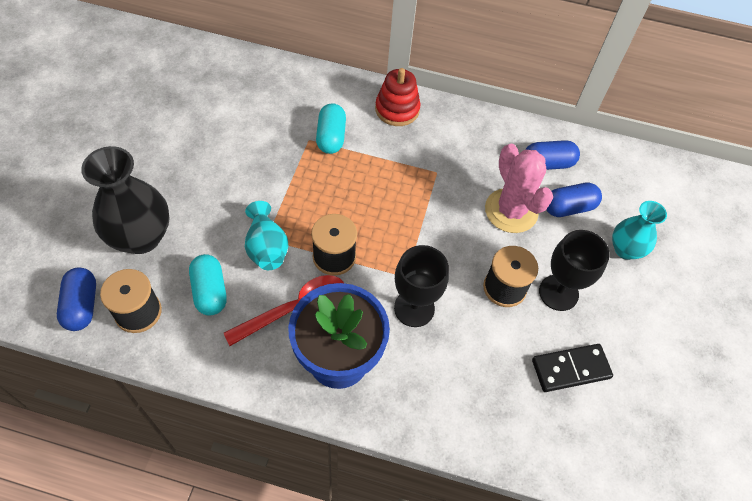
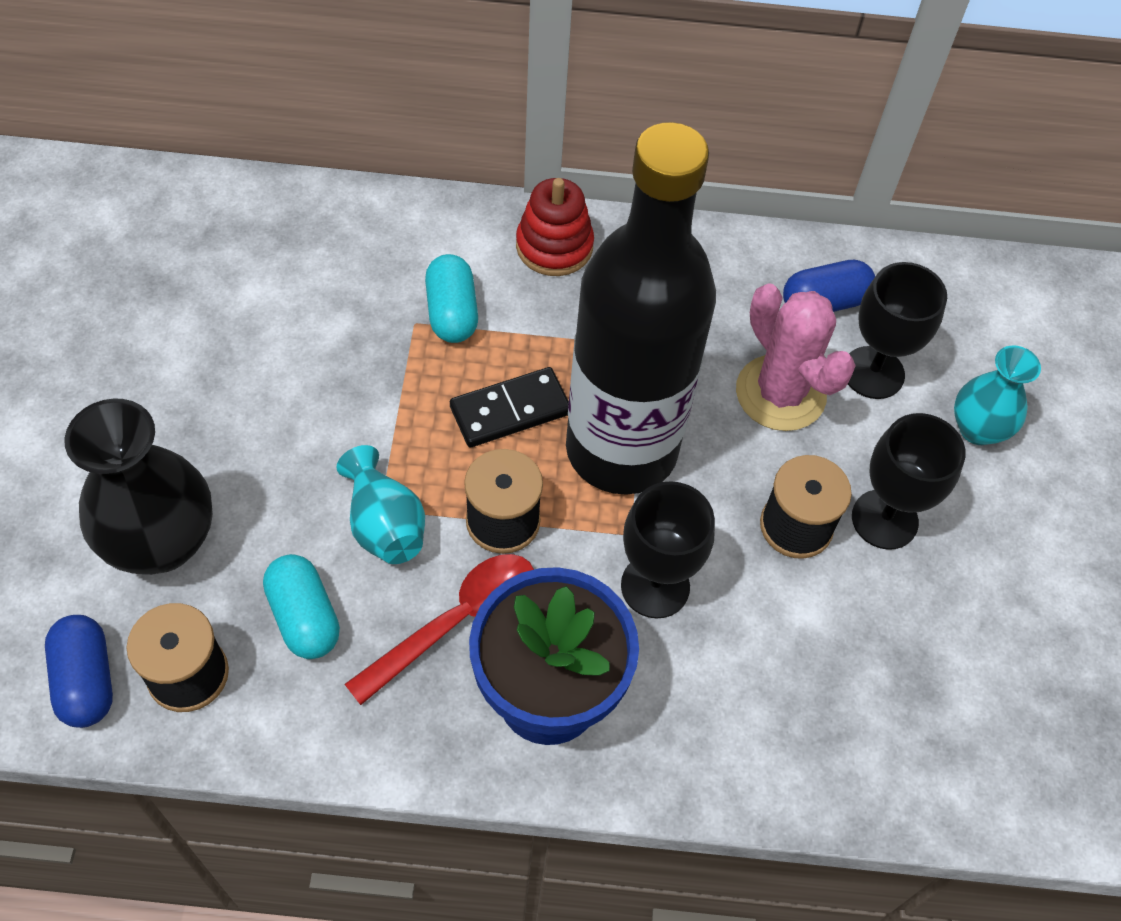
camera: 10 degrees left, 0 degrees up
black domino [532,344,613,392] -> black domino moved to [450,367,569,447]
blue capsule [546,182,602,217] -> black goblet [848,262,947,399]
none -> black bottle [566,122,716,495]

